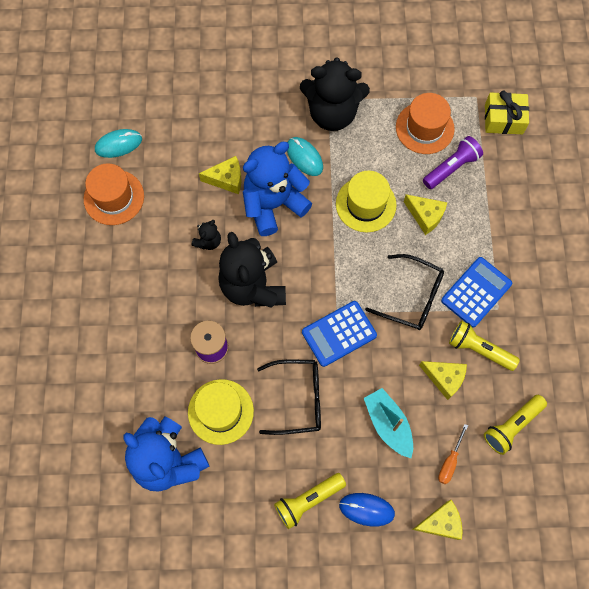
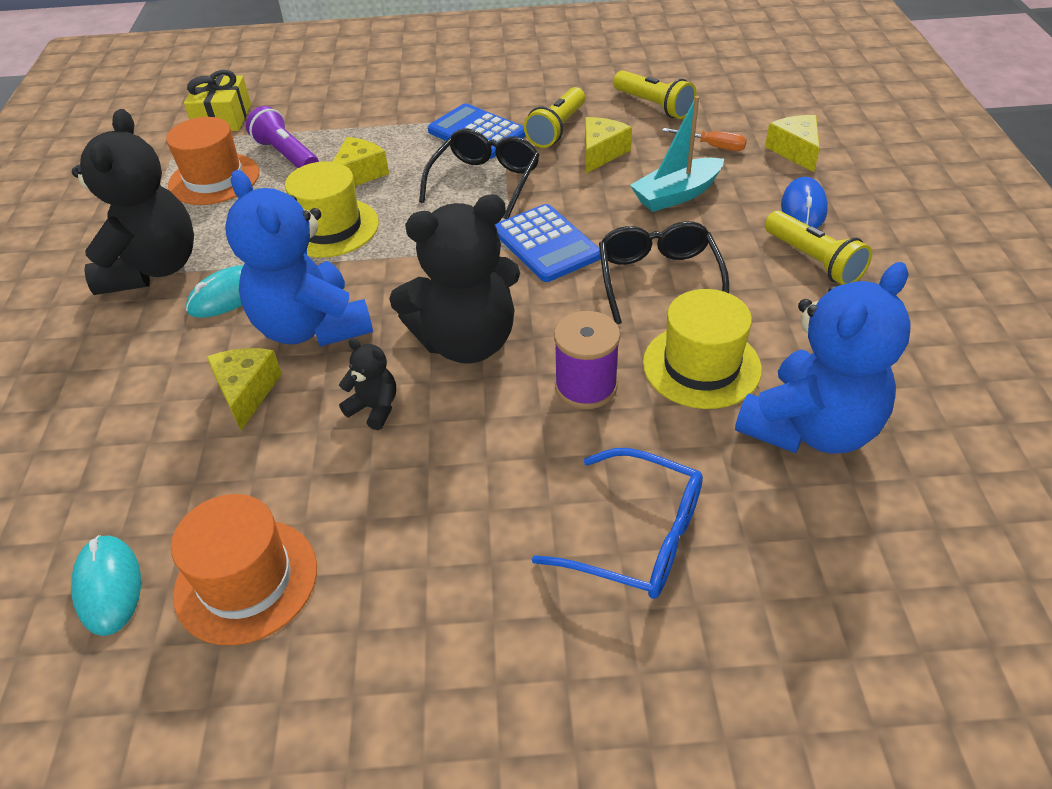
camera: 90 degrees left, 25 degrees down
none -> blue glasses [532,448,703,599]

